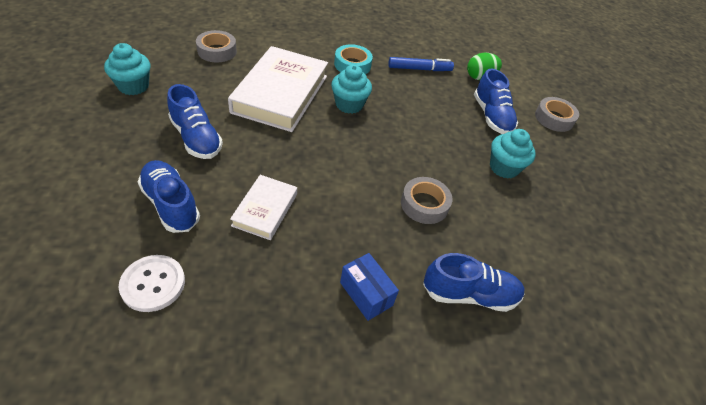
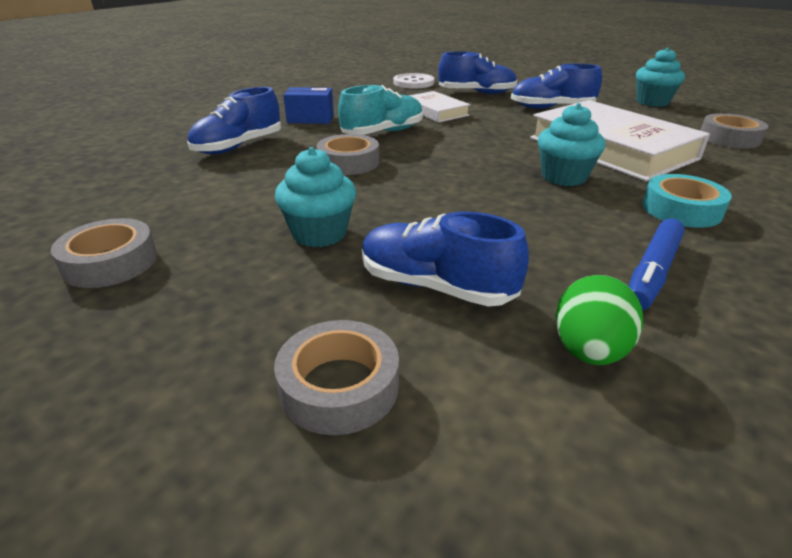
camera: 135 degrees right, 15 degrees down
none -> grey tape [51,218,157,288]
none -> turquoise shoe [338,85,423,135]

